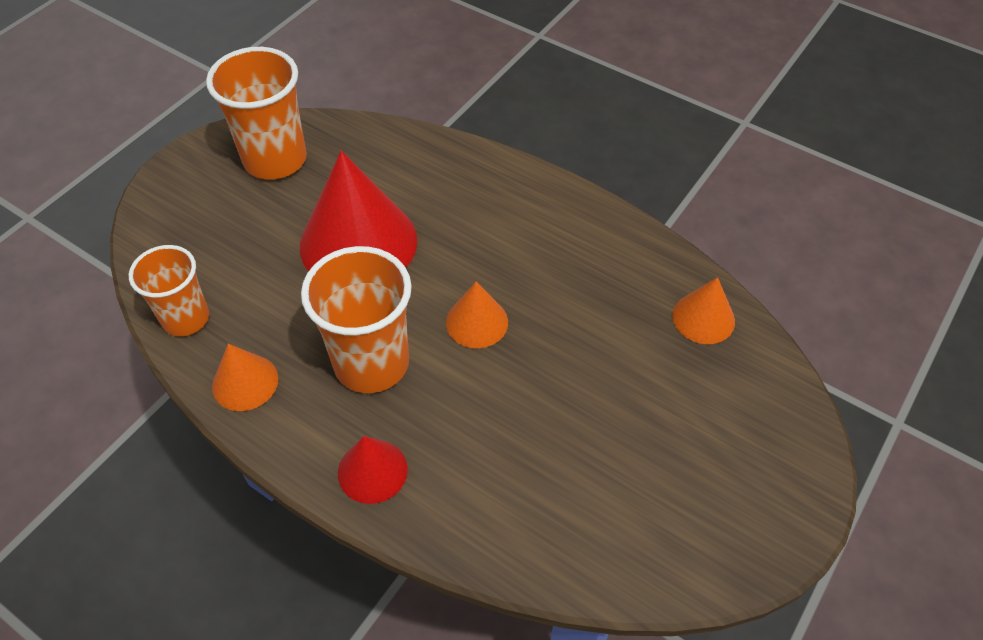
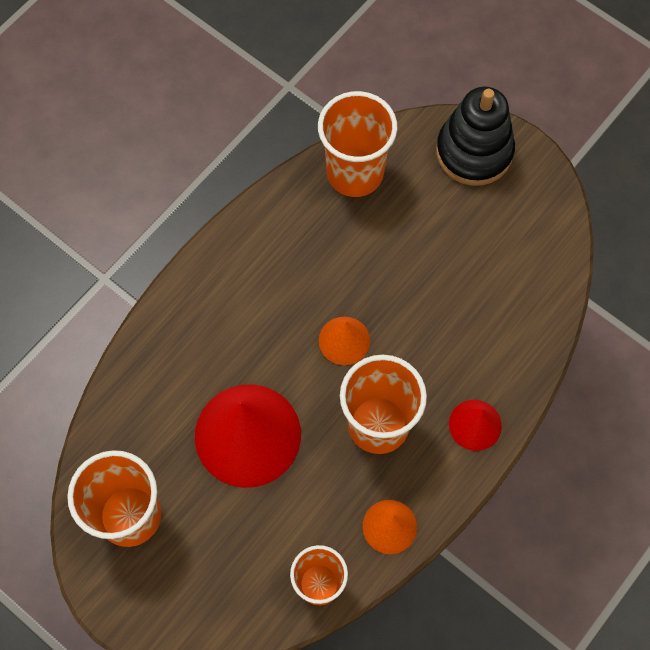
camera: 85 degrees left, 15 degrees up
orange cone [672,277,735,344] -> orange cup [318,91,398,197]
none -> black stacking toy [436,87,515,186]

